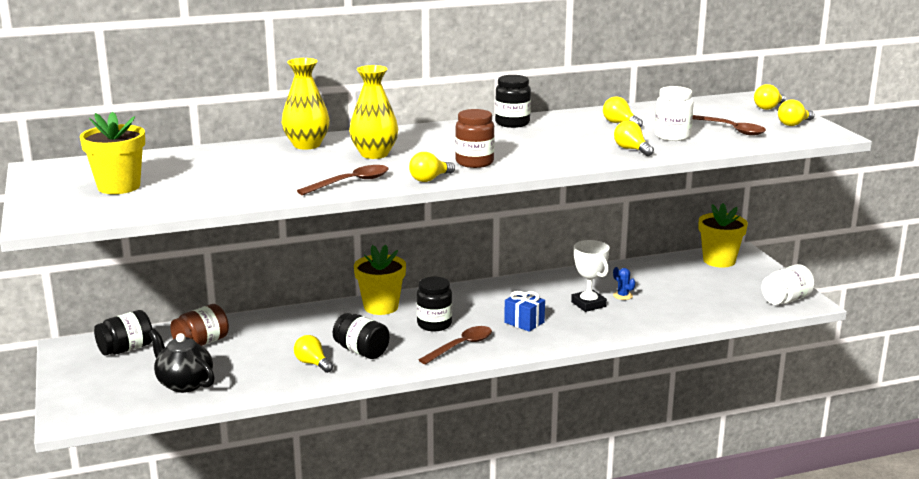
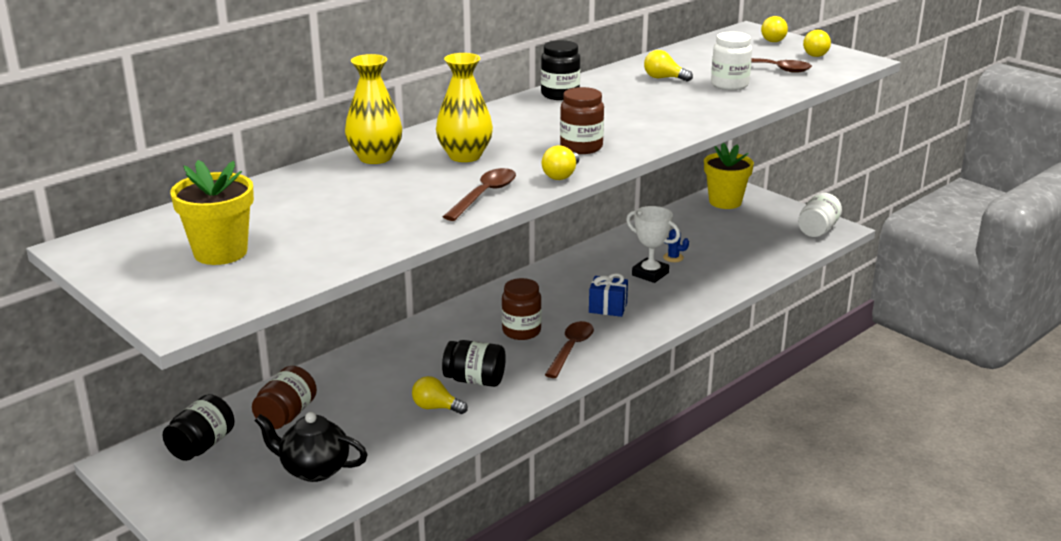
camera: 25 degrees left, 5 degrees up
yellow flower pot [354,244,406,315] -> none
black jar [417,277,452,331] -> brown jar [502,278,542,340]
yellow light bulb [614,121,654,156] -> none

